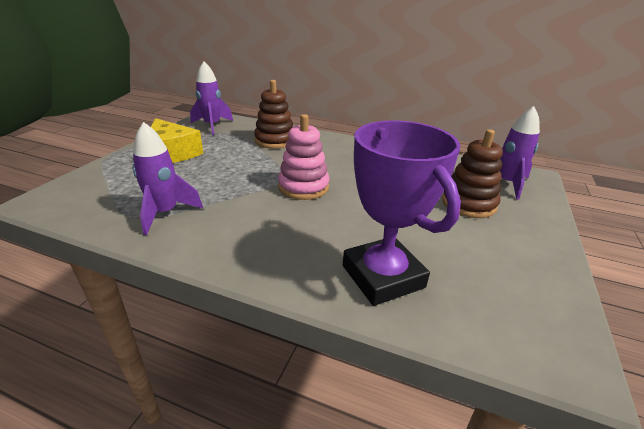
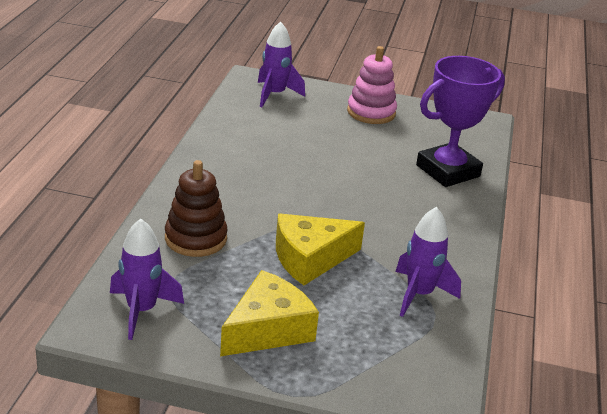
camera: 100 degrees left, 0 degrees up
pink stacking toy [278,114,329,200] -> pink stacking toy moved to [347,46,397,124]
brown stacking toy [442,129,503,218] -> none
none -> yellow cheese [276,213,365,285]

